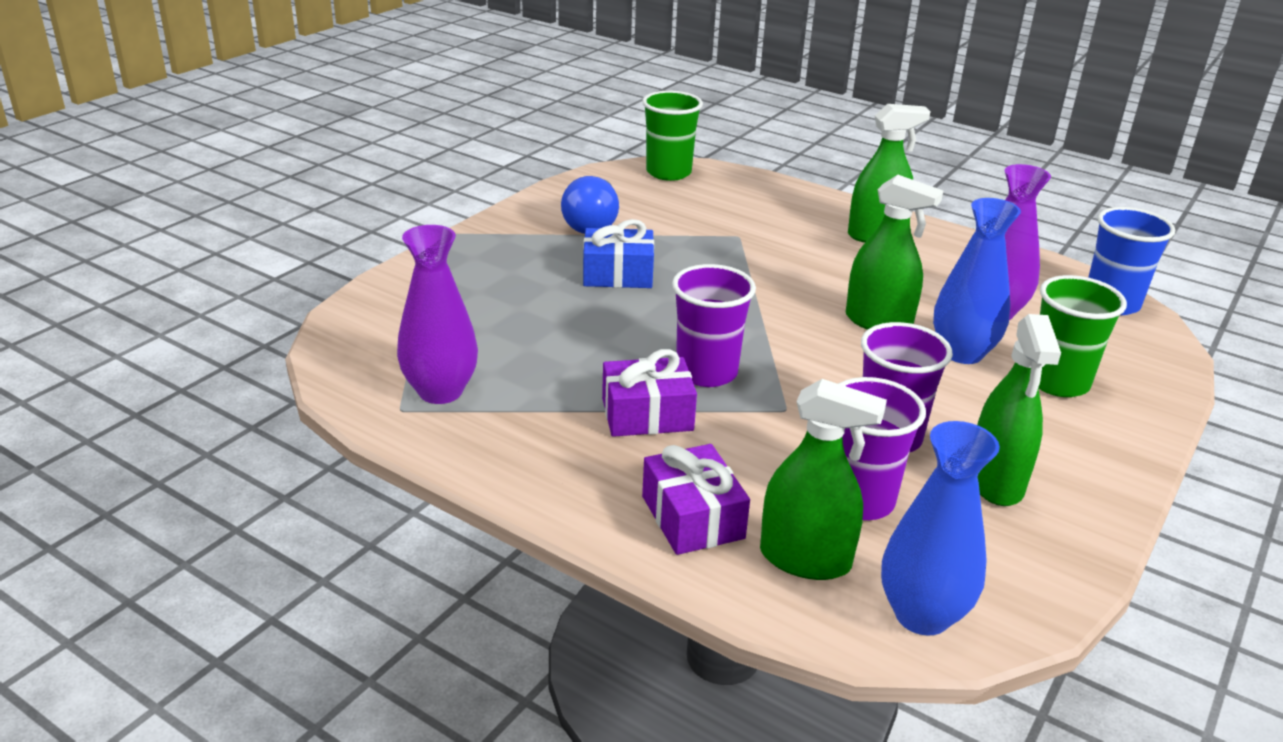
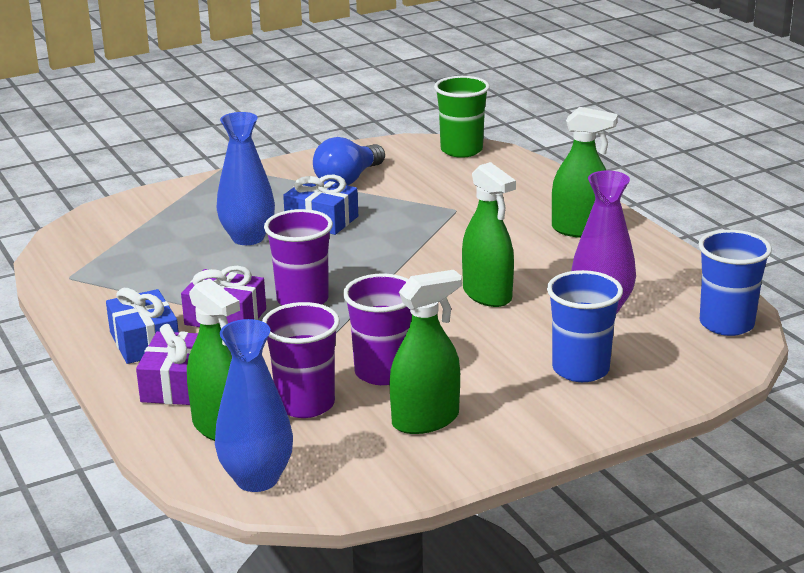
camera: 30 degrees right, 5 degrees down
purple vase [397,225,478,404] -> none
blue vase [933,198,1021,364] -> blue vase moved to [217,112,275,245]
green spray bottle [977,314,1061,506] -> green spray bottle turned 150 degrees counterclockwise [390,270,462,434]
green cup [1038,275,1127,397] -> blue cup [547,270,623,382]
none -> blue gift [106,288,179,364]

